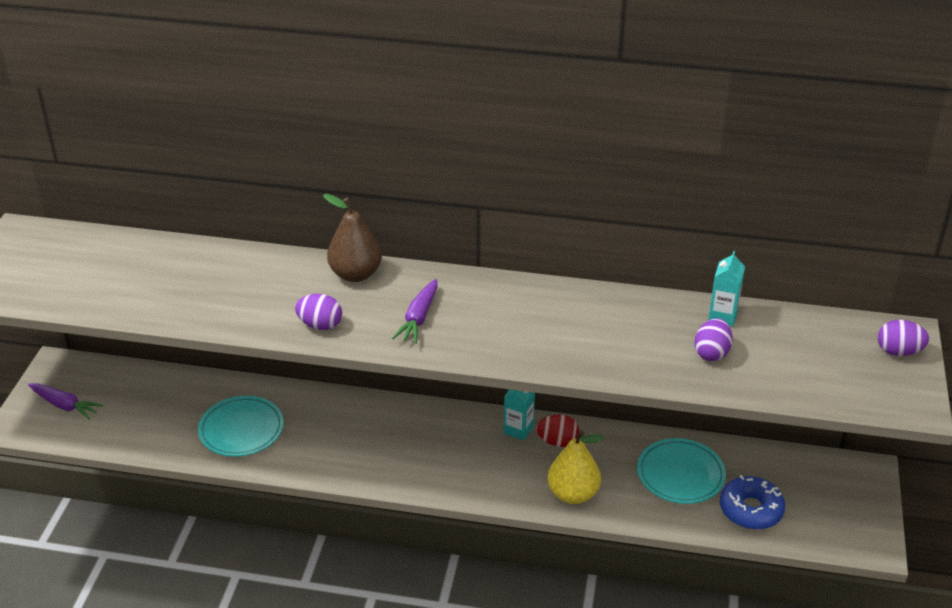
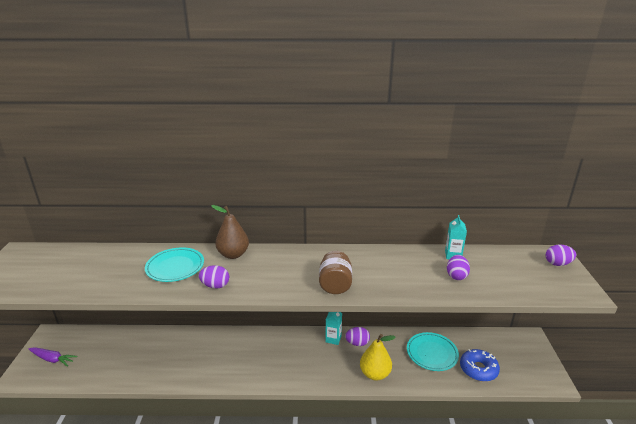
camera: 10 degrees left, 10 degrees down
turquoise plate [198,396,284,457] -> turquoise plate moved to [145,247,204,282]
purple carrot [392,279,438,344] -> none
red egg [536,415,579,447] -> purple egg [345,327,370,346]
none -> brown jar [319,251,352,294]

